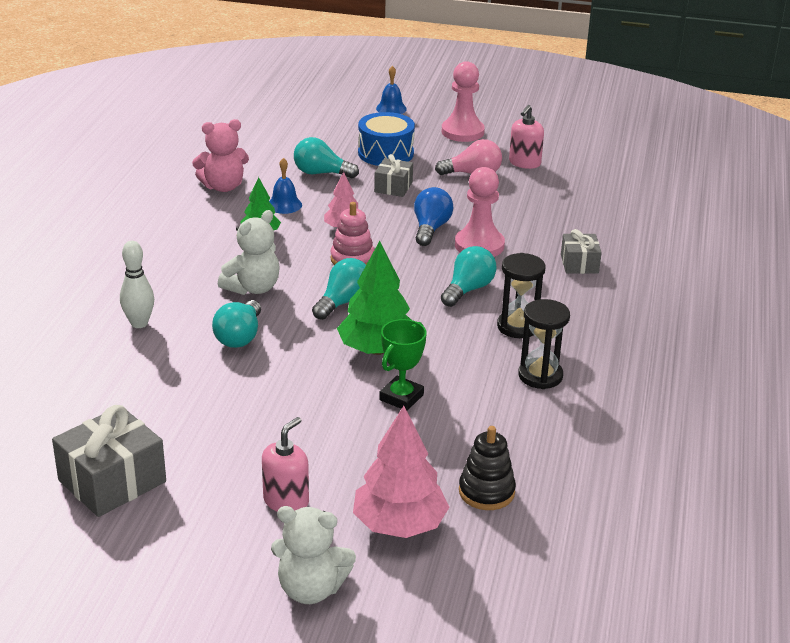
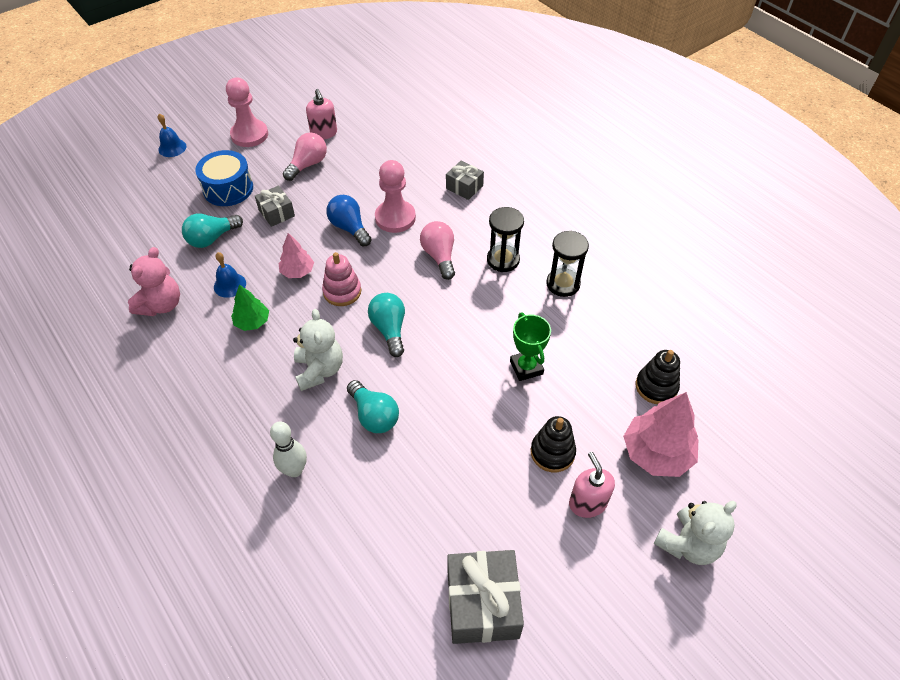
camera: 50 degrees left, 20 degrees up
green tree [337,241,411,355] -> none
turquoise light bulb [441,246,497,307] -> pink light bulb [420,221,455,280]
none -> black stacking toy [531,416,576,472]

